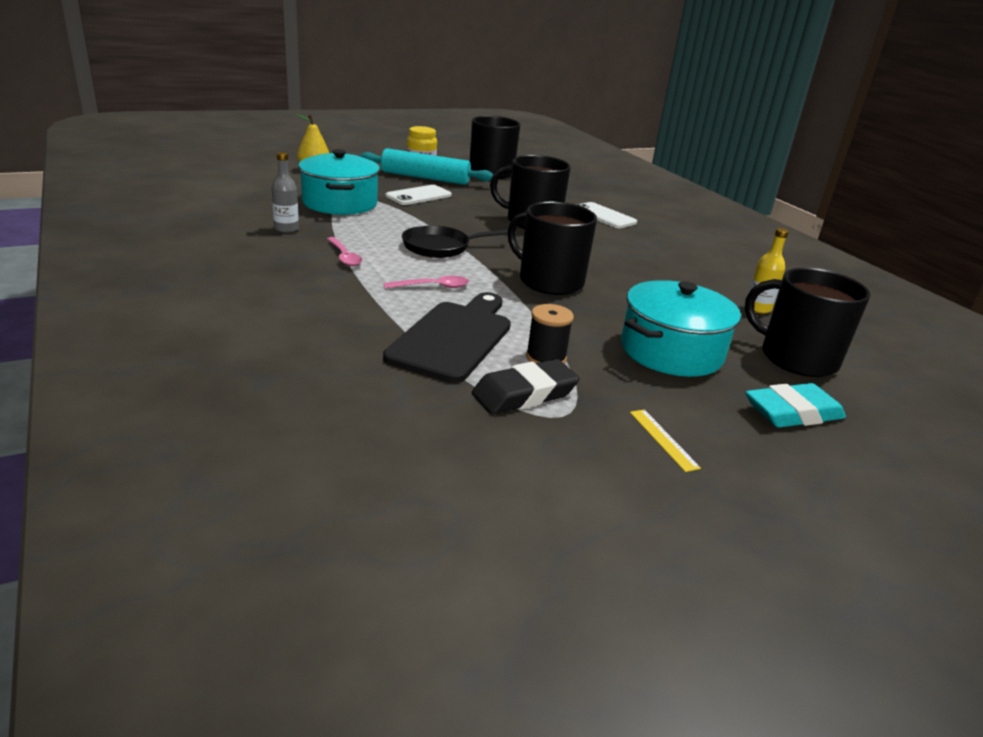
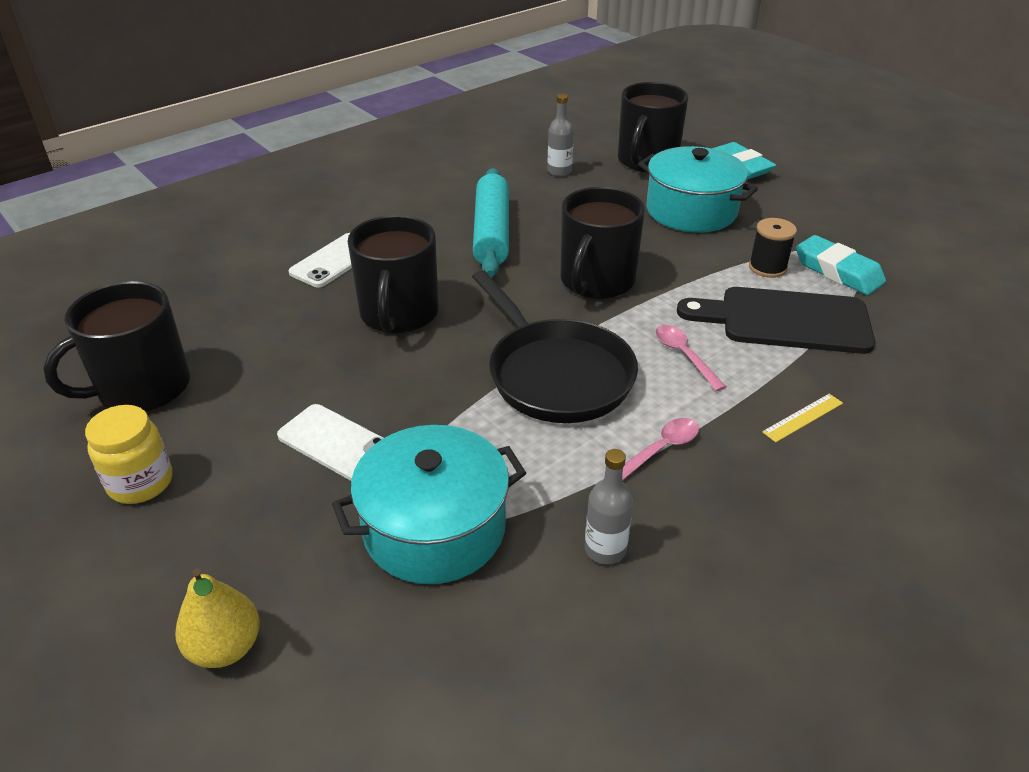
camera: 100 degrees left, 10 degrees up
turquoise rolling pin [360,148,494,185] -> turquoise rolling pin moved to [473,168,509,277]
black pan [402,225,508,258] -> black pan [472,270,638,423], size x1.52
black eraser [472,359,580,414] -> turquoise eraser [796,235,886,295]
yellow ruler [630,409,701,472] -> yellow ruler moved to [762,394,843,442]
yellow bottle [748,228,789,314] -> grey bottle [548,94,574,176]

